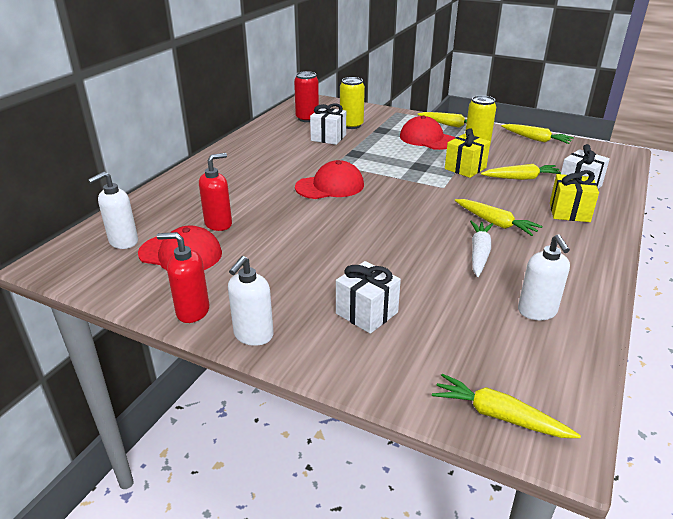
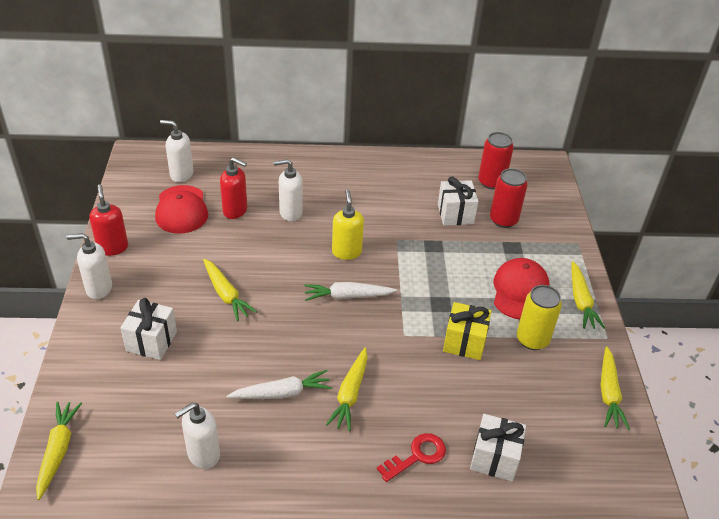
camera: 60 degrees right, 10 degrees up
red cap [295,160,364,199] -> yellow soap dispenser [332,189,364,260]
yellow can [340,77,365,129] -> red can [490,168,528,228]
yellow carrot [481,164,561,180] -> yellow carrot moved to [203,259,257,321]
yellow gift [550,170,599,222] -> red key [377,433,446,482]
none -> white soap dispenser [274,159,303,221]
none -> white carrot [304,282,397,301]

